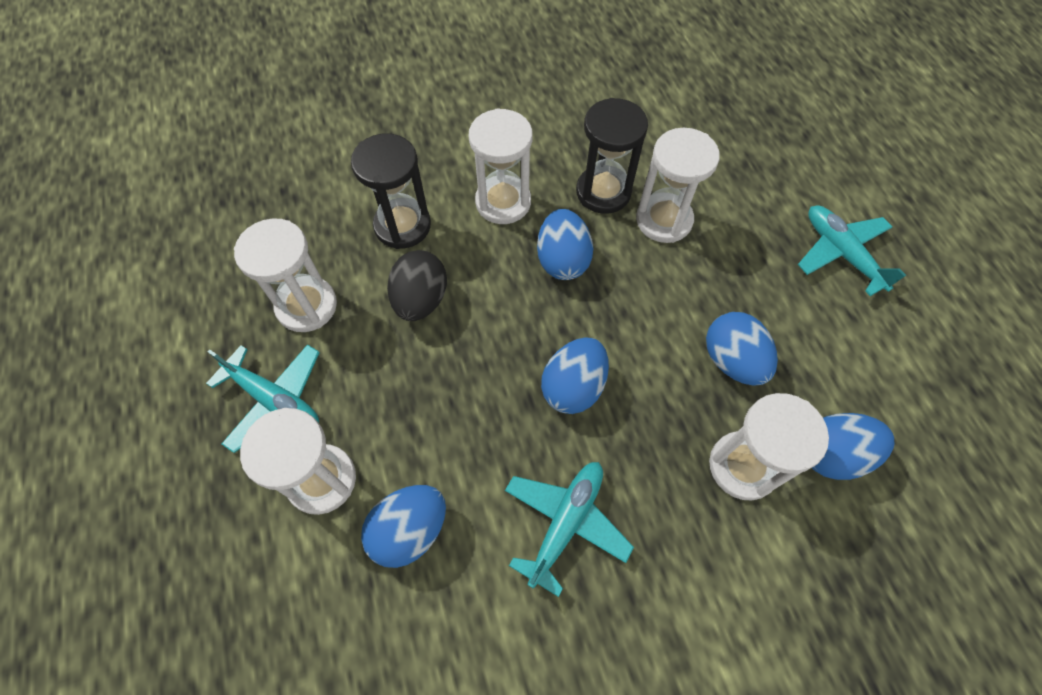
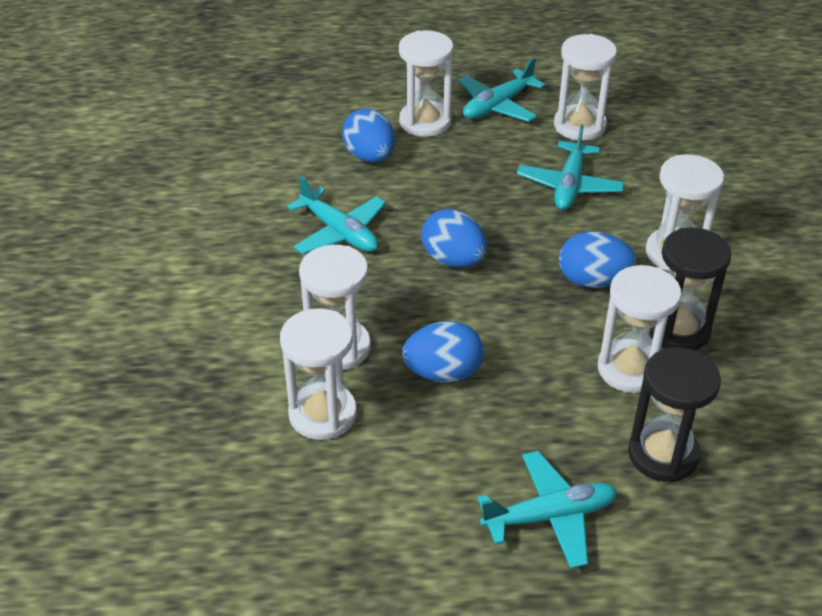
camera: 105 degrees right, 20 degrees down
black hourglass [351,133,431,249] -> black hourglass moved to [628,347,721,482]
black egg [387,250,447,321] -> turquoise plane [517,124,625,210]
blue egg [812,413,894,480] -> white hourglass [280,308,357,440]

